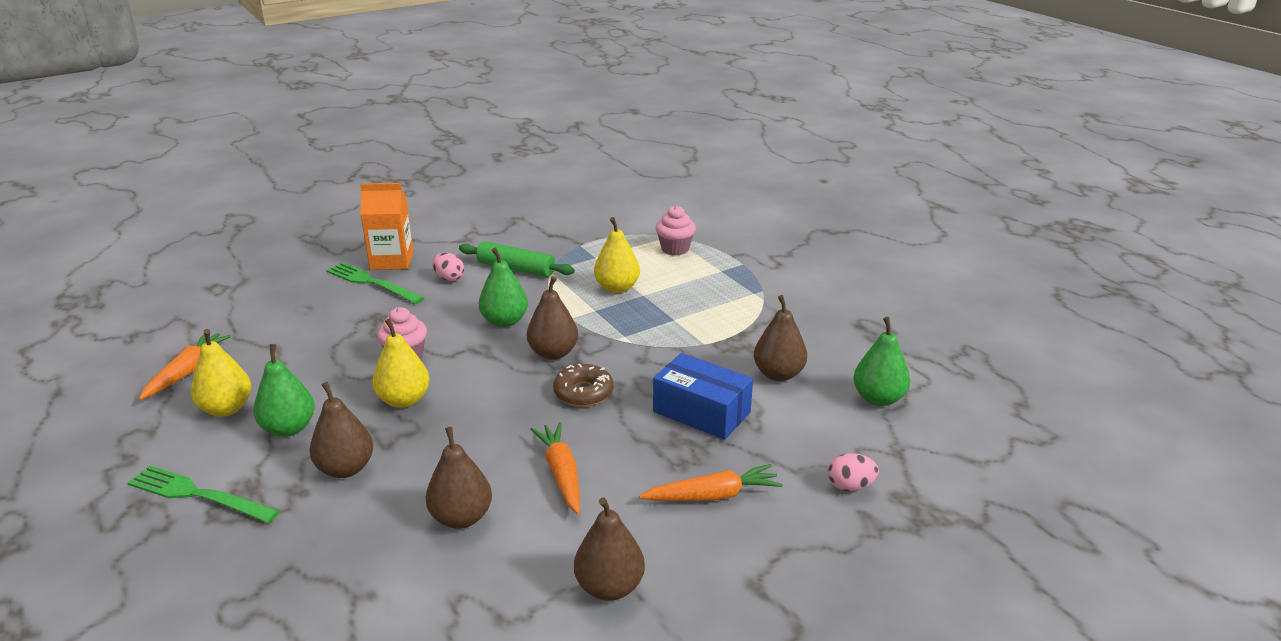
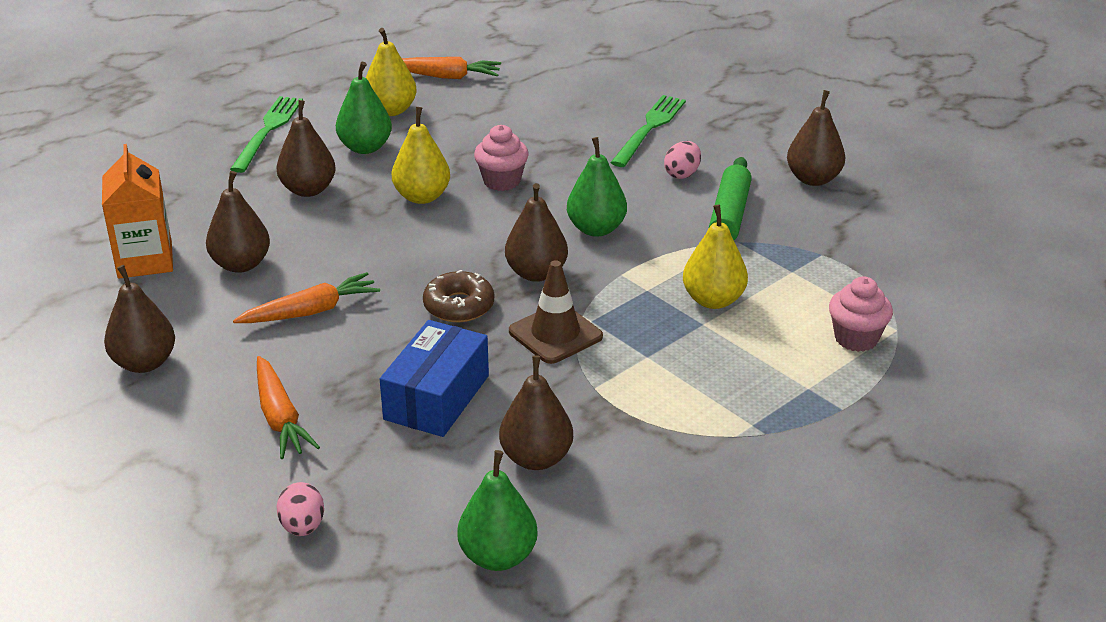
camera: 80 degrees right, 5 degrees up
orange carton [360,183,414,270] -> orange carton moved to [102,144,173,279]
none -> brown traffic cone [509,260,603,364]
none -> brown pear [787,90,845,186]

